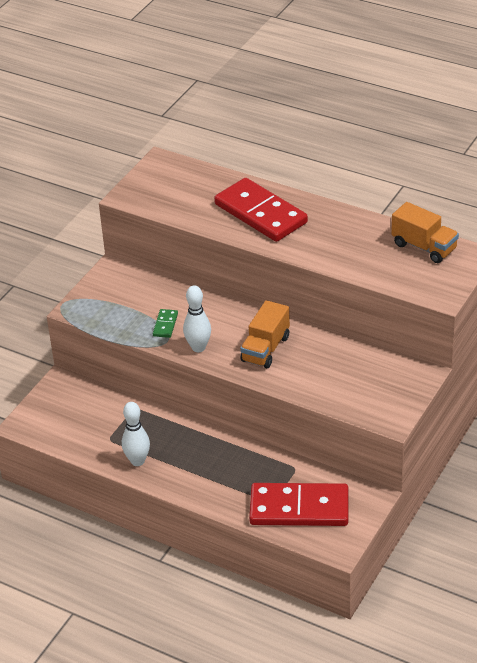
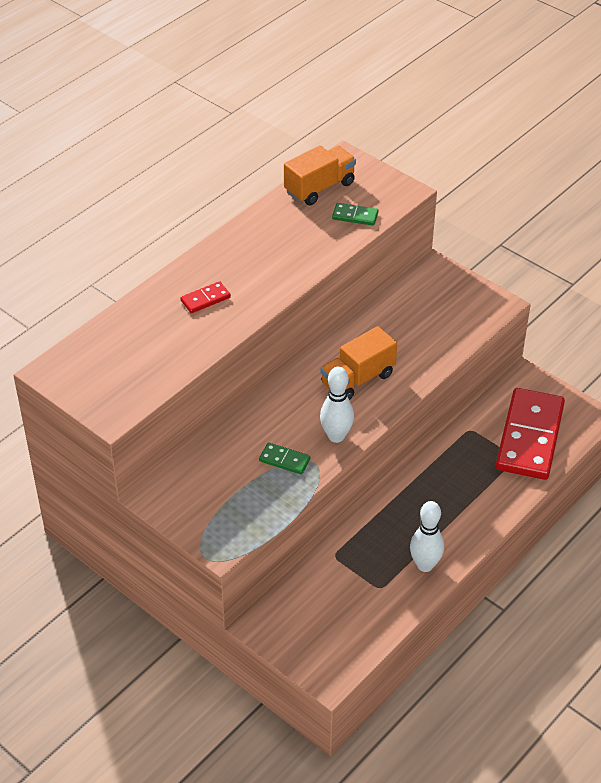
camera: 80 degrees left, 5 degrees up
red domino [214,178,308,242] -> red domino [180,281,231,313], size x0.41
orange truck [240,300,290,368] -> orange truck turned 105 degrees clockwise [320,326,397,400]
none -> green domino [332,203,379,226]

